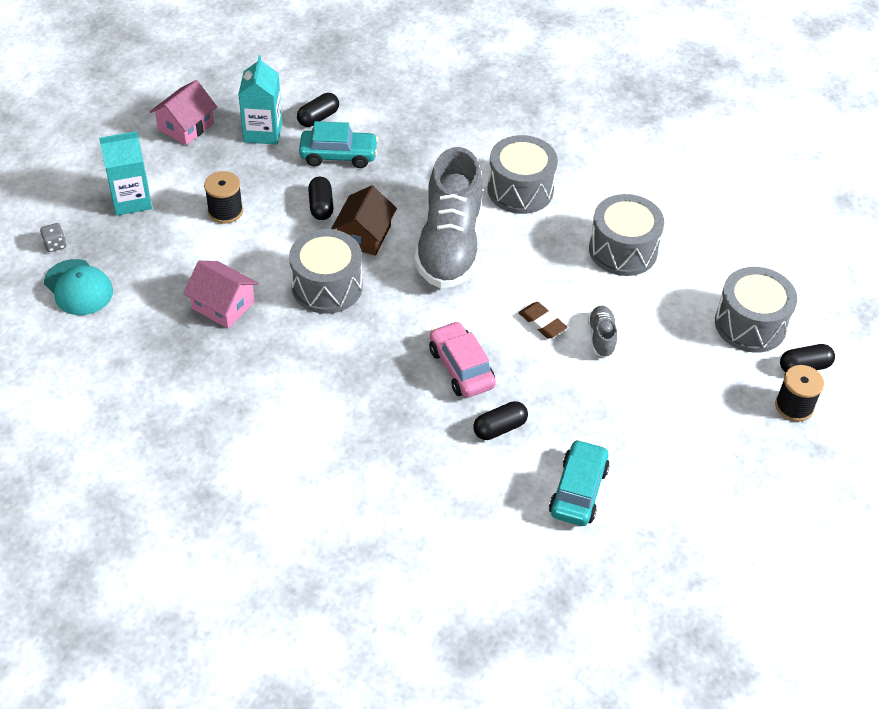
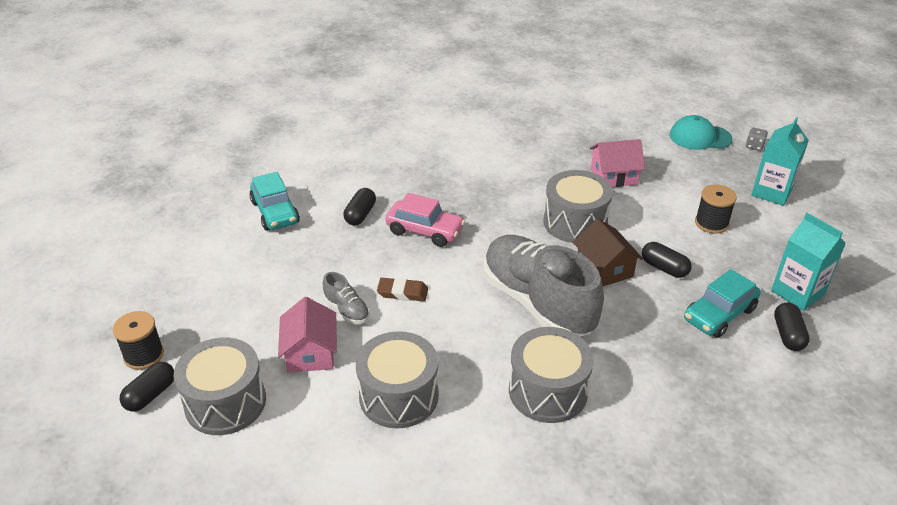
camera: 140 degrees right, 10 degrees down
pink house [150,80,217,145] -> pink house moved to [278,297,337,373]

